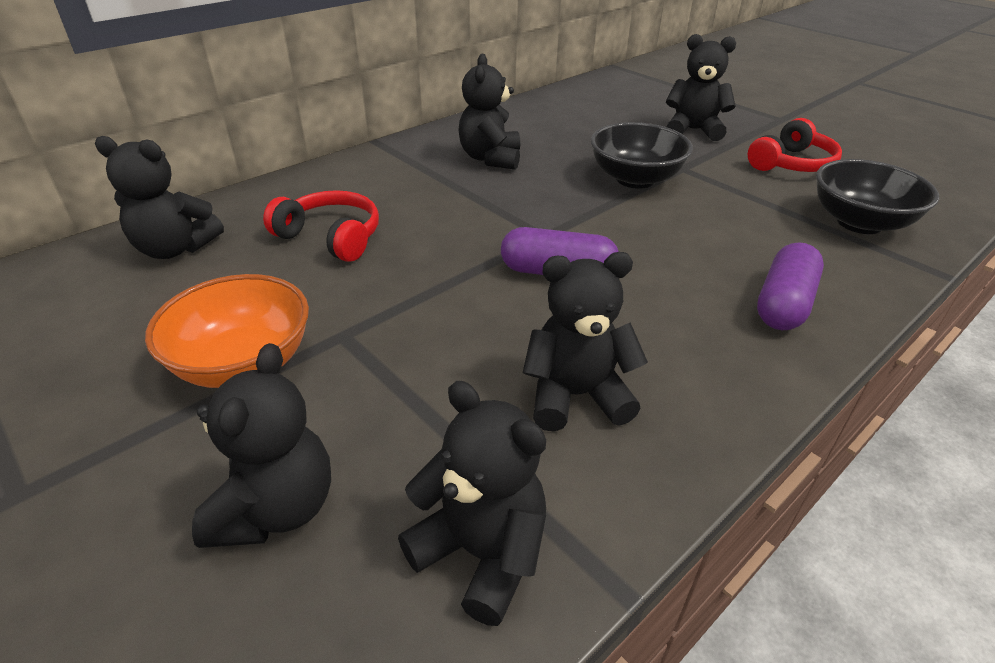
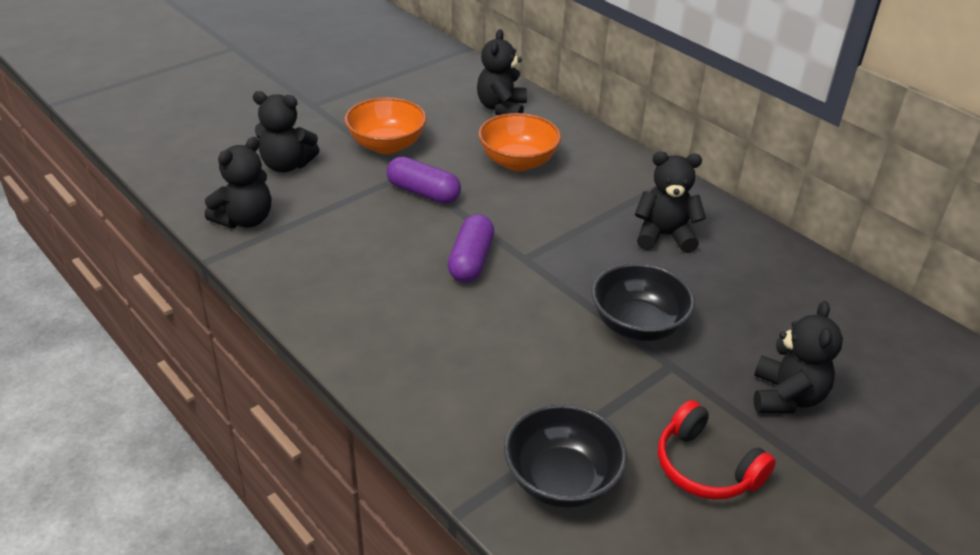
camera: 90 degrees right, 0 degrees up
red headphones [263,190,379,262] -> orange bowl [478,113,561,171]
black teddy bear [523,252,648,432] -> none
purple capsule [757,242,824,330] -> purple capsule moved to [386,157,461,204]

